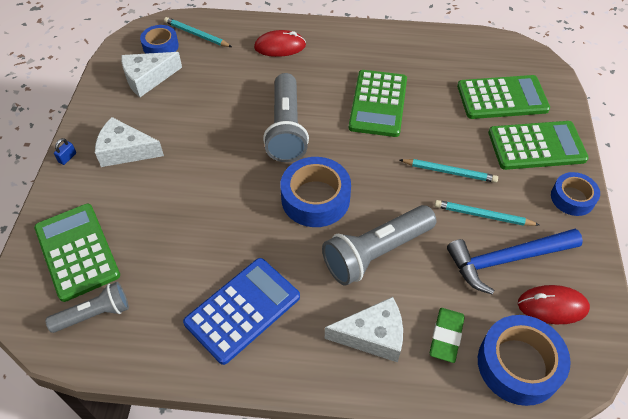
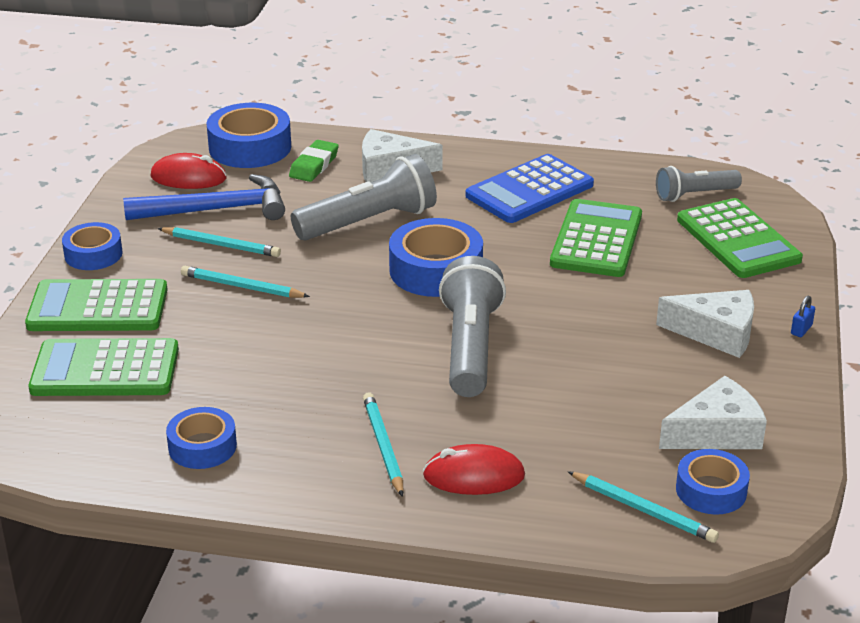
camera: 175 degrees left, 20 degrees down
green calculator [349,70,407,137] -> green calculator moved to [550,199,642,277]
none -> blue tape [166,407,237,469]
none -> turquoise pencil [363,392,403,497]

